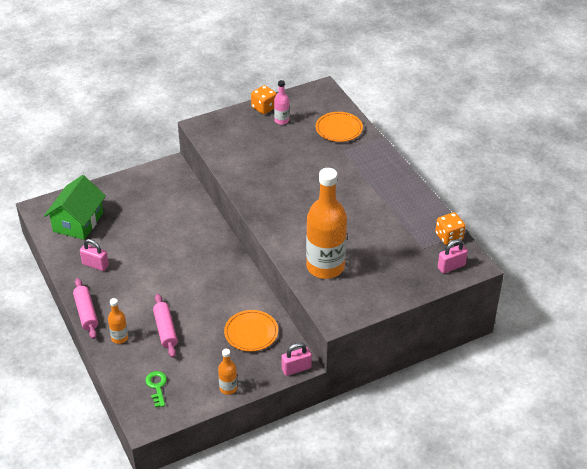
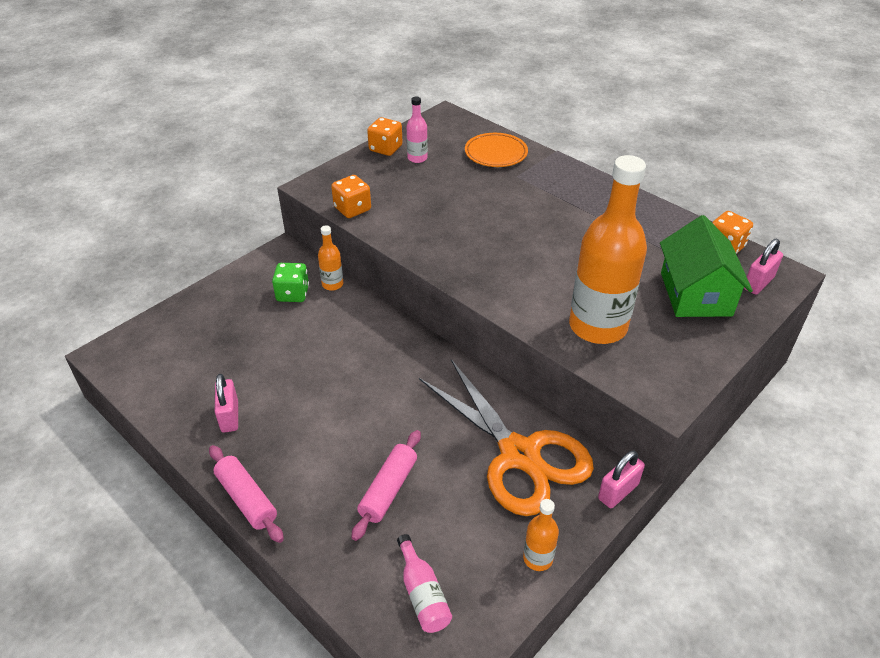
camera: 20 degrees left, 0 degrees up
green house [44,175,106,240] -> green house moved to [660,215,753,317]
pink padlock [80,239,109,271] -> pink padlock turned 75 degrees clockwise [215,374,238,433]
orange bottle [108,298,128,344] -> orange bottle moved to [318,225,343,291]
green key [145,371,167,407] -> pink bottle [397,534,452,633]
pink rolling pin [153,294,178,358] -> pink rolling pin turned 60 degrees clockwise [351,430,421,541]
orange plate [224,310,278,352] -> orange scissors [419,359,594,516]
none -> green dice [272,263,309,302]
none -> orange dice [331,175,371,218]

